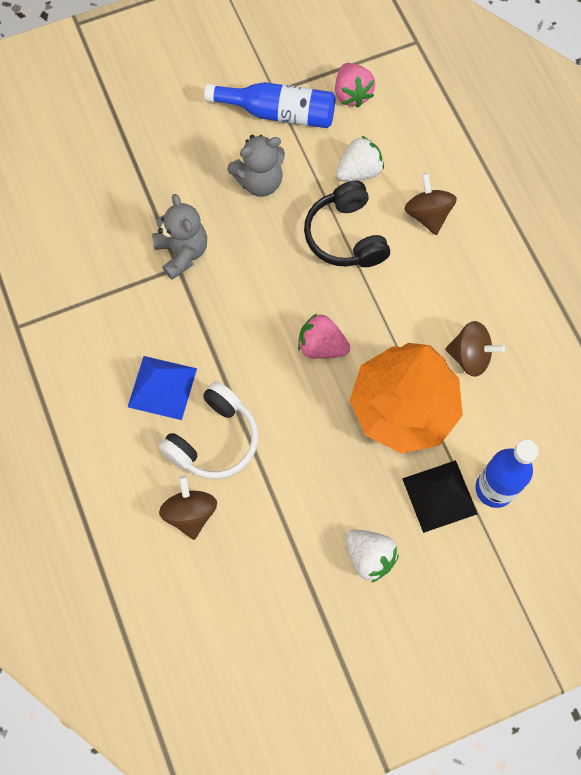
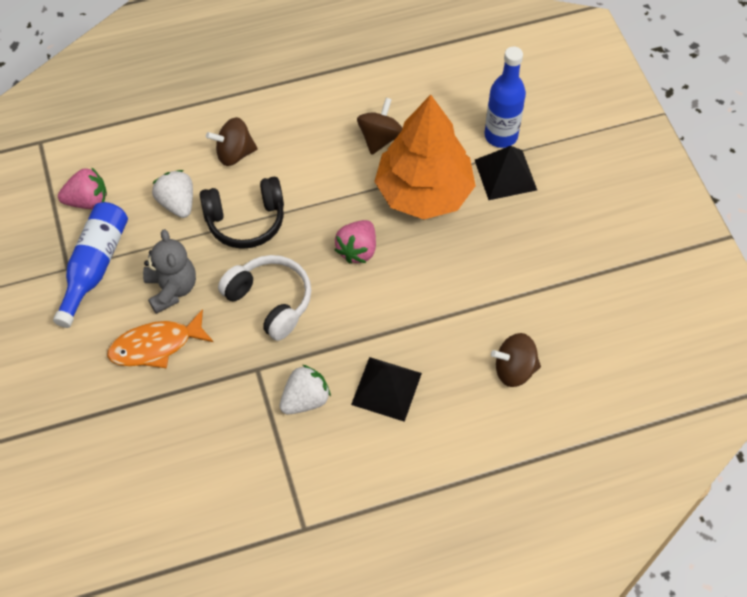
camera: 85 degrees left, 10 degrees down
blue pyramid [128,356,197,420] -> black pyramid [351,357,422,422]
grey teddy bear [152,194,207,280] -> none
white headphones [159,381,258,479] -> white headphones moved to [218,255,311,341]
white strawberry [346,529,399,583] -> white strawberry moved to [279,365,331,415]
none -> orange fish [107,309,213,369]

